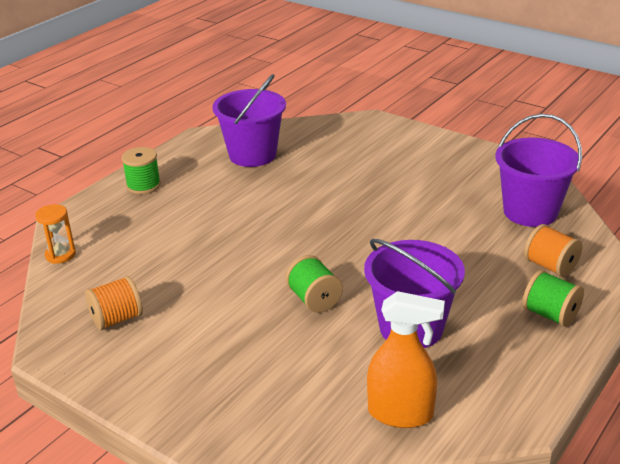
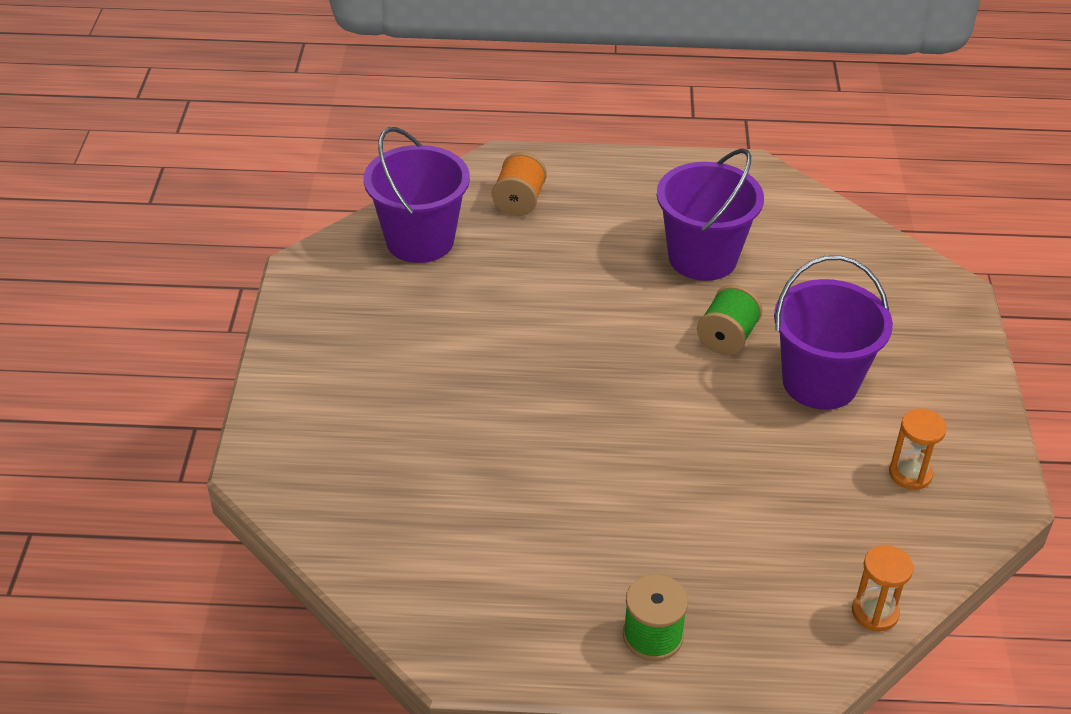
camera: 125 degrees left, 10 degrees up
orange spool [85,276,143,330] -> orange hourglass [889,409,947,490]
purple bucket [212,74,286,167] -> purple bucket moved to [774,255,893,410]
orange spray bottle [367,291,445,428] -> none
green spool [522,270,584,327] -> none

